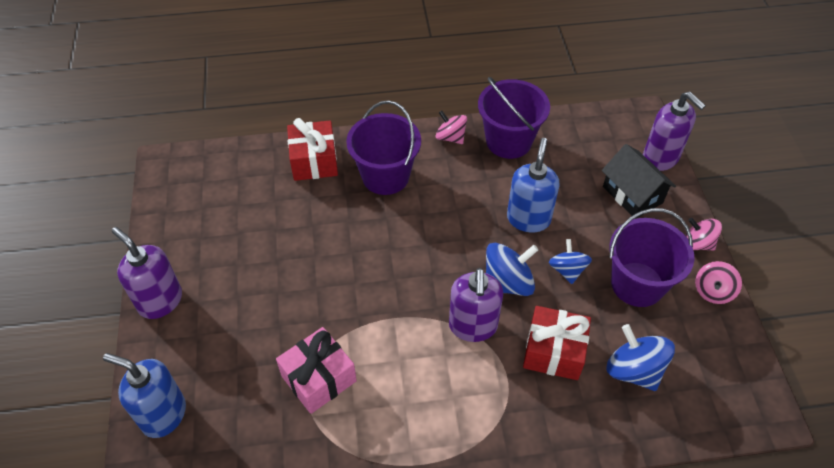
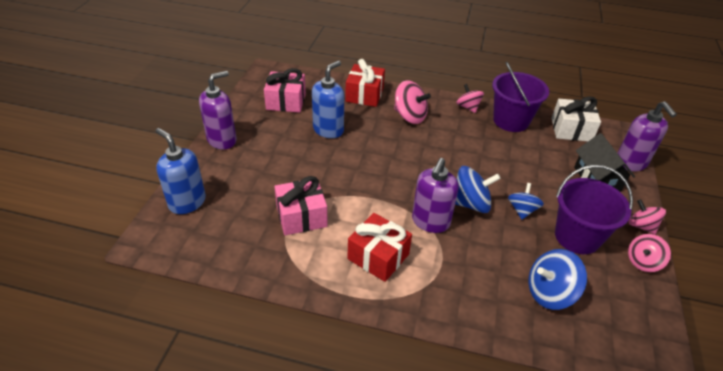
camera: 20 degrees right, 10 degrees down
purple soap dispenser [112,227,182,319] -> purple soap dispenser turned 75 degrees clockwise [199,71,237,150]
purple bucket [346,100,421,195] -> pink spinning top [394,80,431,124]
blue soap dispenser [507,138,559,233] -> blue soap dispenser moved to [312,61,344,138]
red gift [523,306,591,380] -> red gift moved to [347,213,412,282]
blue spinning top [606,324,675,391] -> blue spinning top turned 90 degrees counterclockwise [529,249,587,310]
none -> pink gift [264,68,306,113]
none -> white gift [551,96,601,141]

